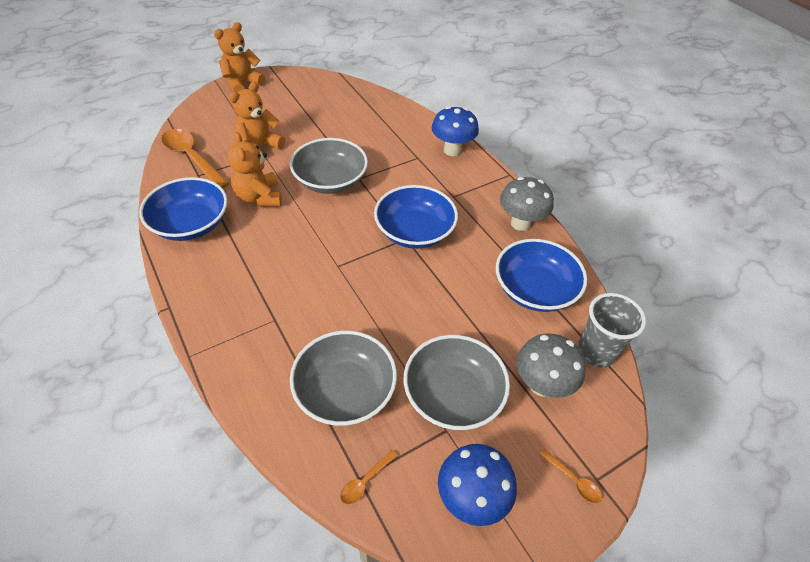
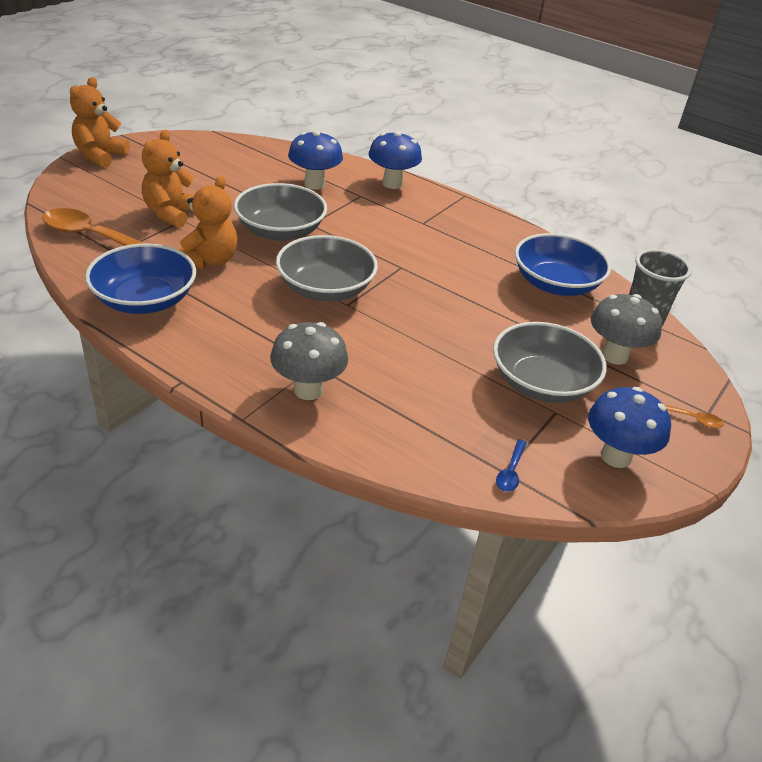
camera: 25 degrees left, 10 degrees down
orange teddy bear [228,132,282,207] -> orange teddy bear turned 120 degrees counterclockwise [177,176,237,269]
grey bowl [290,331,397,426] -> grey bowl moved to [276,235,378,301]
orange spoon [340,450,397,504] -> blue spoon [496,439,527,492]
blue bowl [374,185,458,249] -> none
grey mushroom [500,177,554,231] -> grey mushroom moved to [270,322,348,400]
none -> blue mushroom [288,131,343,190]

